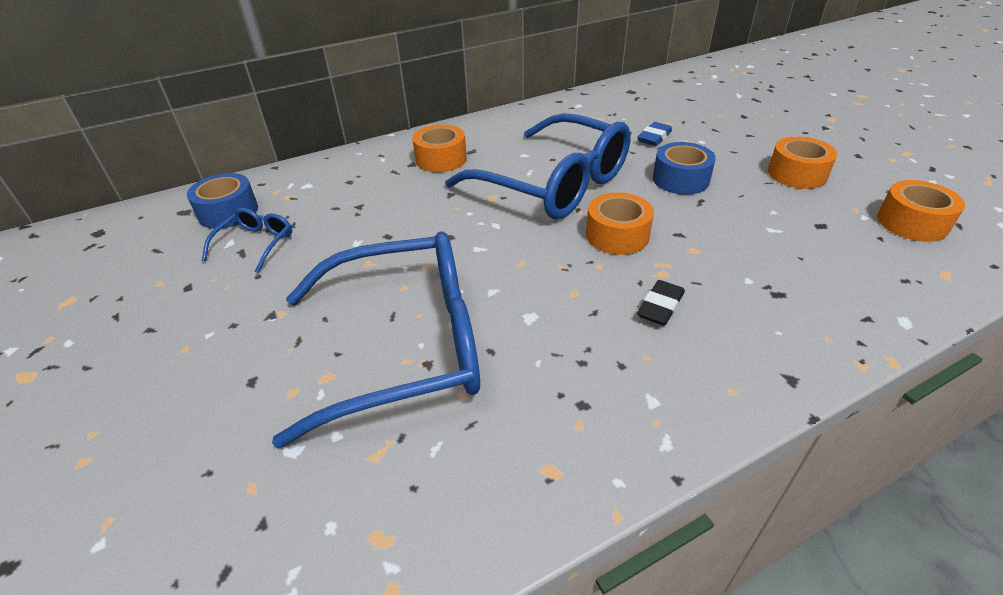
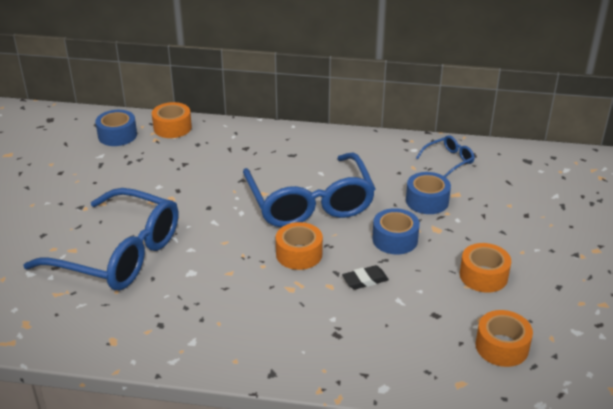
camera: 35 degrees right, 5 degrees down
blue glasses [202,208,292,273] -> blue glasses moved to [416,135,475,177]
orange tape [412,125,467,172] -> orange tape moved to [152,102,192,138]
black eraser [637,280,685,326] -> black eraser moved to [342,265,389,290]
blue eraser [638,122,672,146] -> blue tape [406,172,451,214]

